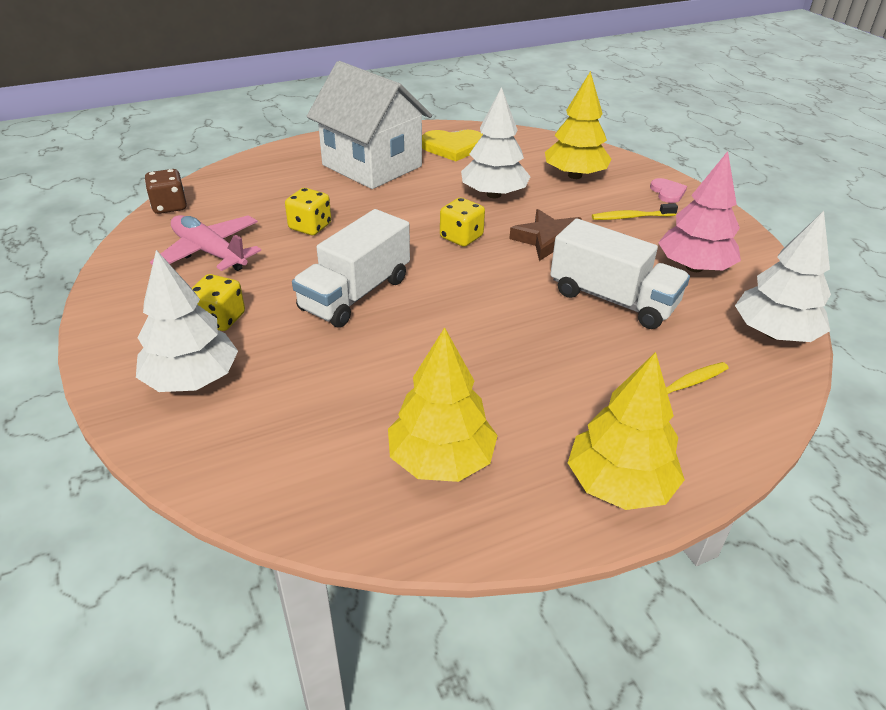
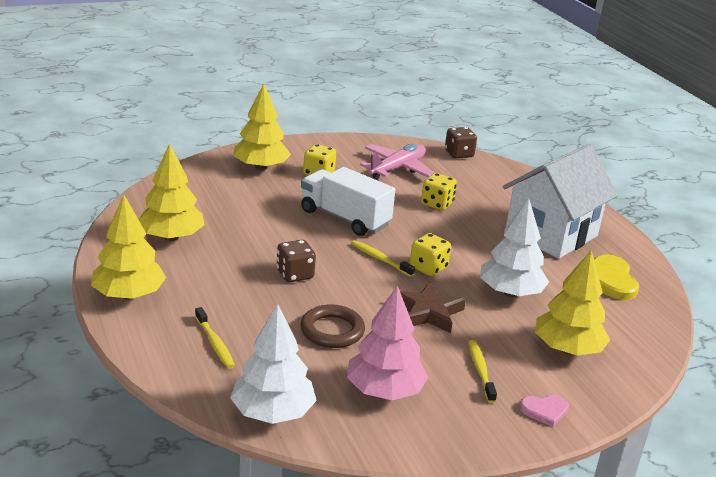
camera: 90 degrees right, 10 degrees down
white tree [136,250,238,392] -> yellow tree [233,83,291,170]
white truck [550,218,690,329] -> brown ring [301,304,365,348]
none -> brown dice [277,240,316,282]
none -> yellow toothbrush [351,240,415,277]

